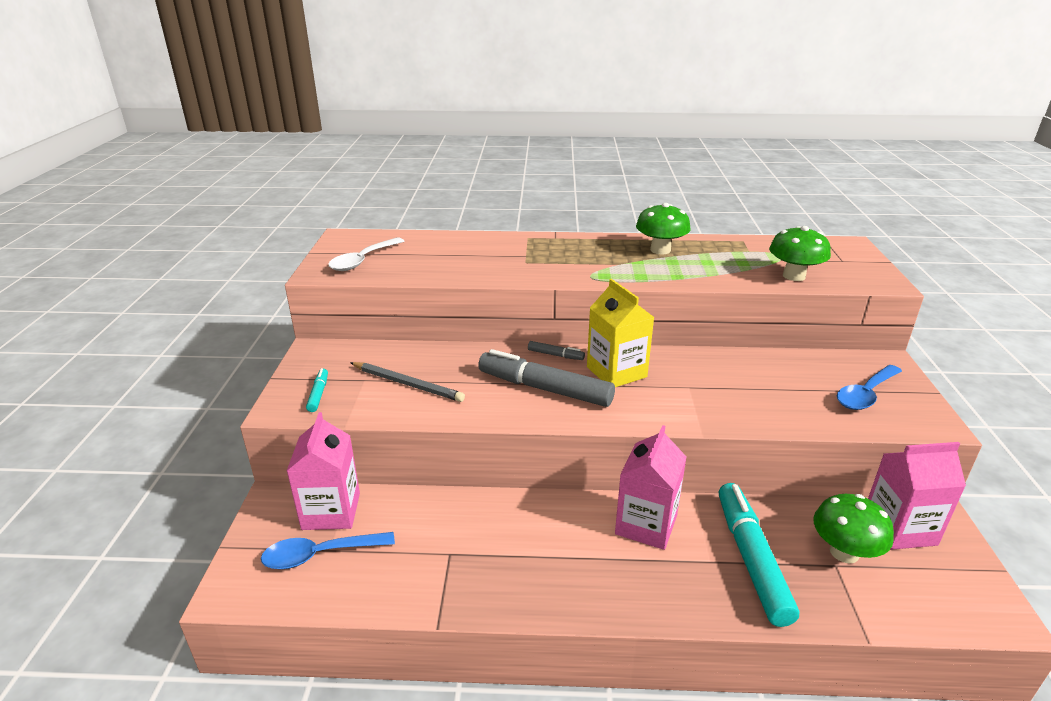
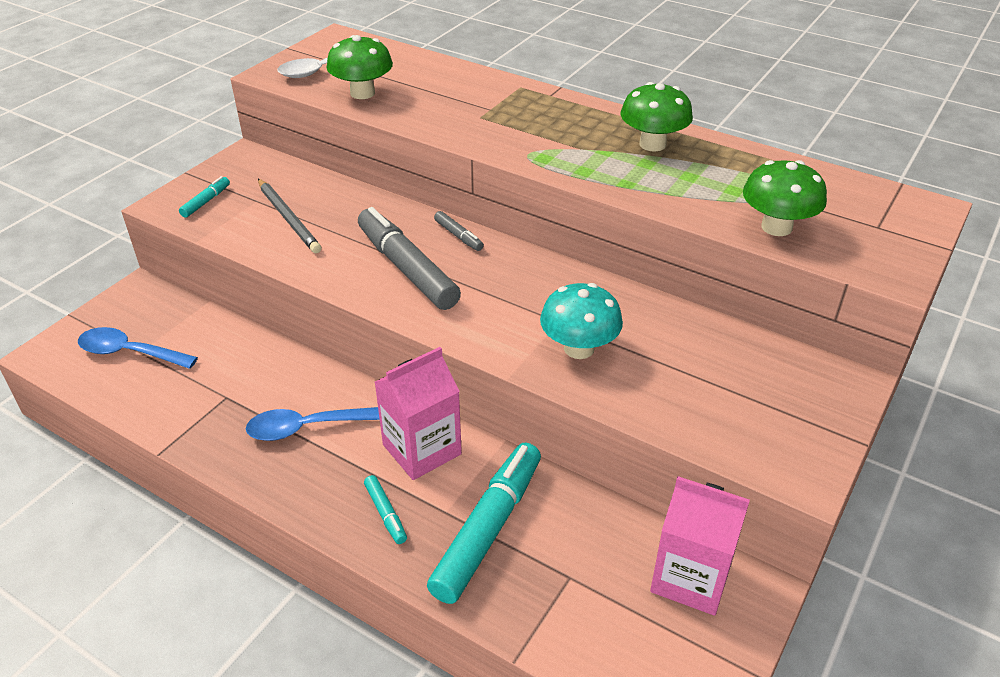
camera: 30 degrees right, 10 degrees up
pink carton [287,412,360,530] -> none
yellow carton [587,279,655,387] -> none
green mushroom [814,494,894,564] -> green mushroom moved to [327,35,393,99]
blue spoon [837,365,902,410] -> blue spoon moved to [246,407,380,441]
none -> turquoise marker [364,475,407,544]
none -> turquoise mushroom [540,283,623,359]

